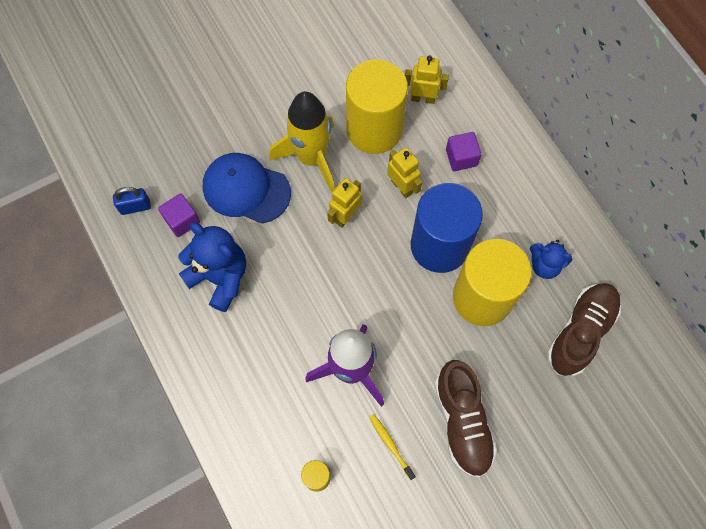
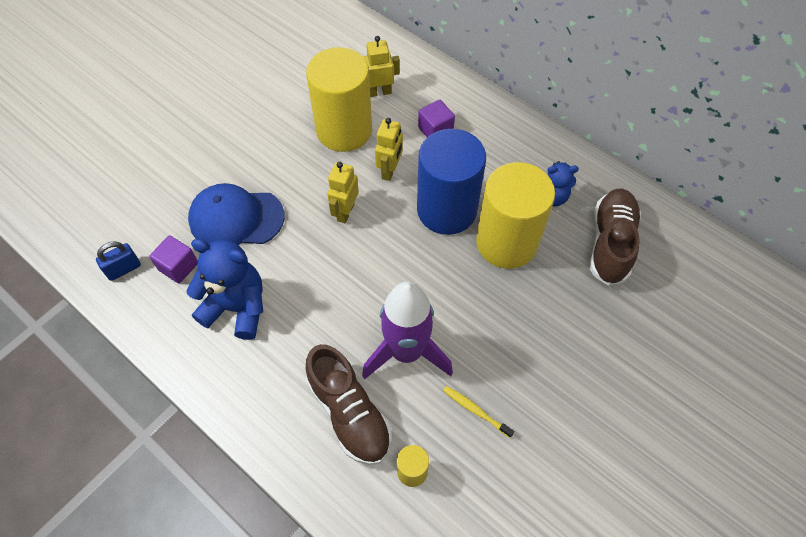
camera: 20 degrees left, 10 degrees down
yellow rocket [269,92,334,193] -> none
yellow robot [387,147,422,198] -> yellow robot turned 75 degrees clockwise [375,118,403,181]
brown shoe [434,360,497,478] -> brown shoe moved to [306,344,392,465]

